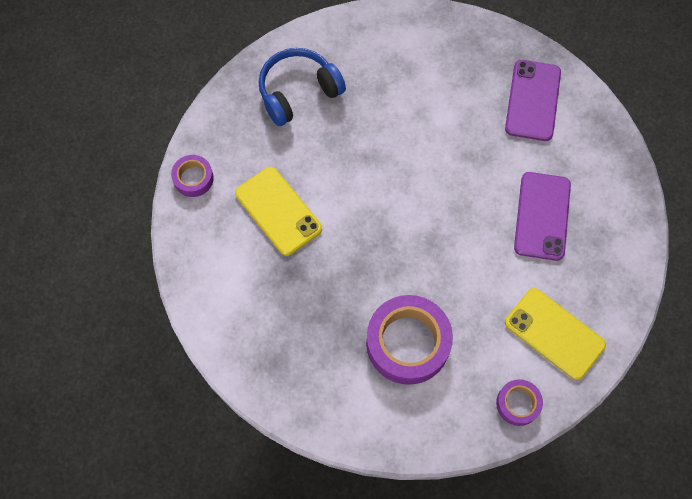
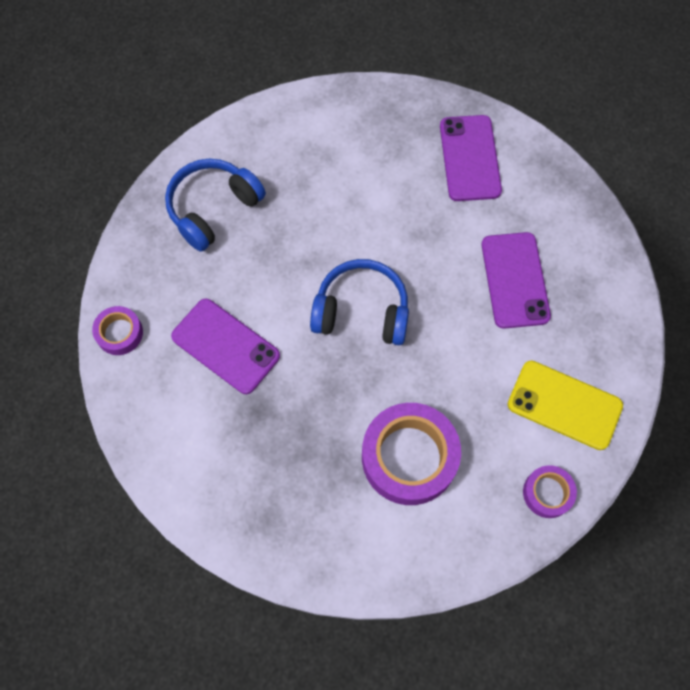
camera: 15 degrees left, 0 degrees up
yellow phone [235,167,322,256] -> purple phone [171,299,280,394]
none -> blue headphones [310,259,409,345]

